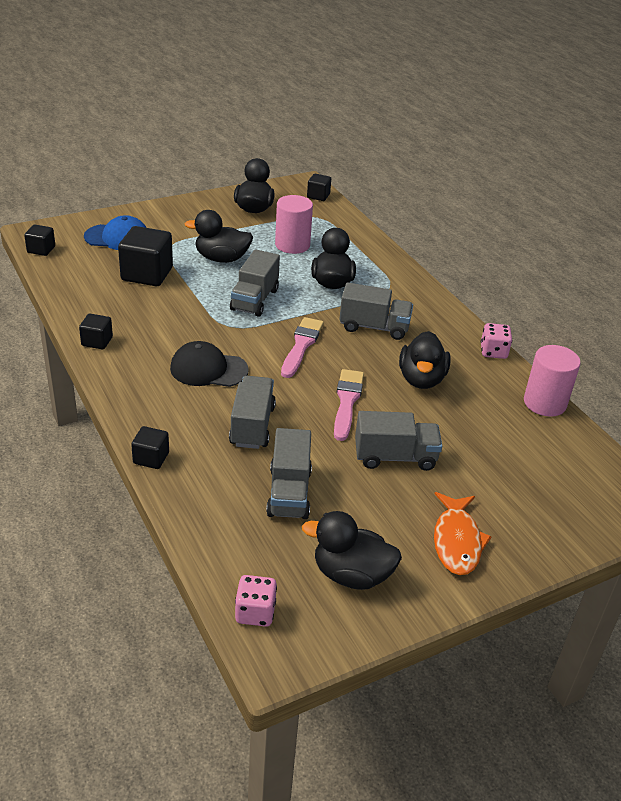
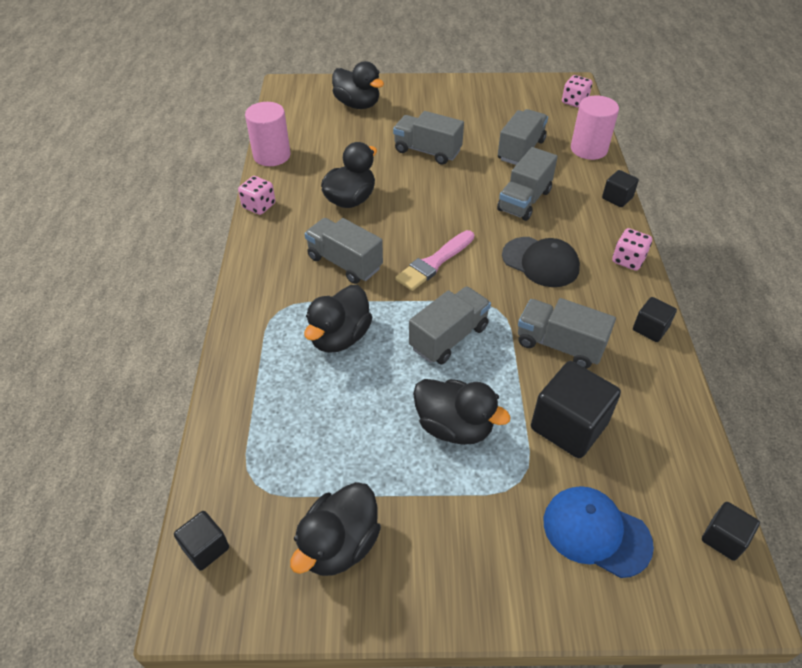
camera: 150 degrees left, 10 degrees up
pink cylinder [275,195,313,254] -> pink cylinder moved to [571,95,619,160]
black duck [302,511,402,590] -> black duck moved to [332,61,384,109]
pink brush [334,369,364,441] -> none
orange fish [434,492,492,575] -> none
none -> grey truck [518,298,616,369]
none -> pink dice [612,228,652,271]

